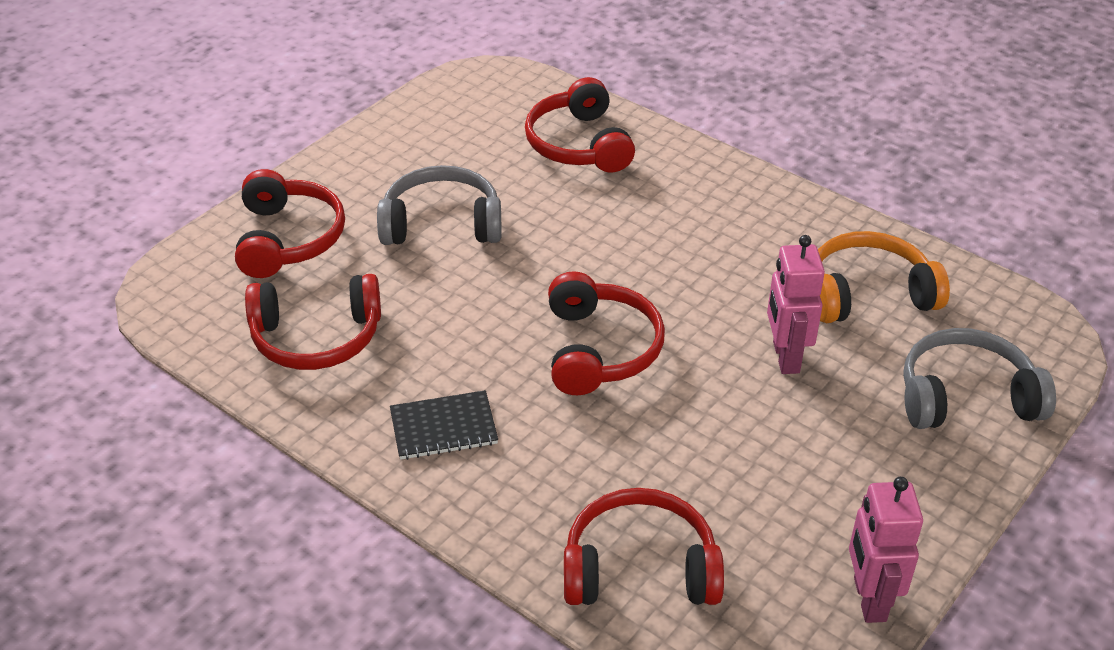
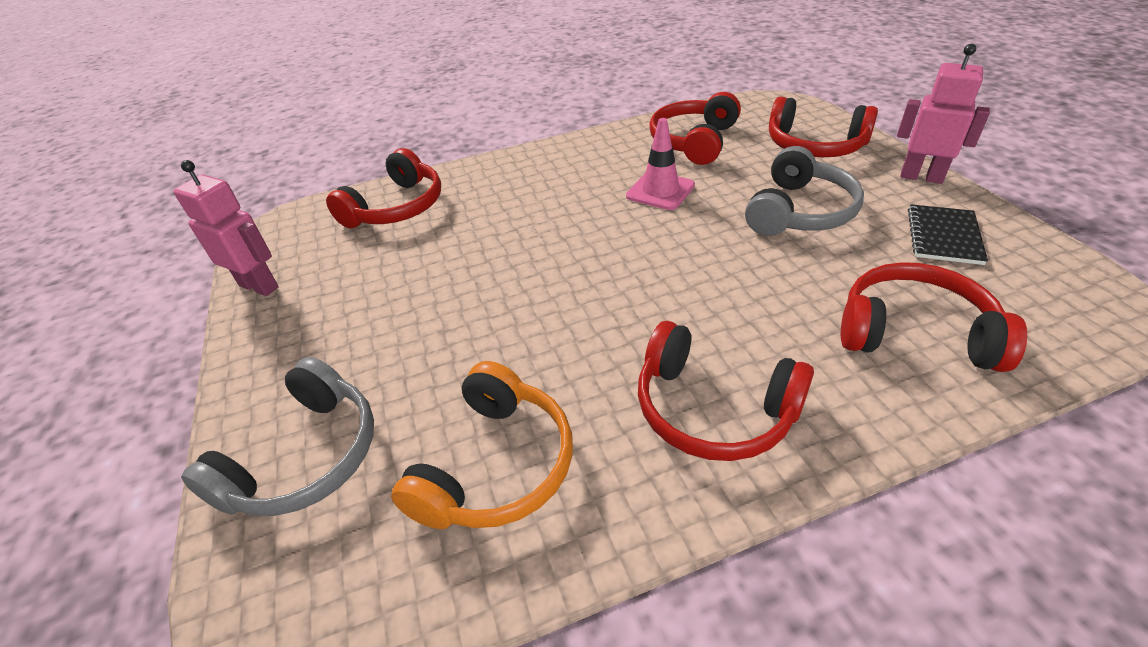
camera: 125 degrees right, 0 degrees up
black notebook [390,390,498,460] -> black notebook moved to [908,204,988,265]
red headphones [548,271,665,395] -> red headphones moved to [638,321,814,461]
pink robot [767,235,825,374] -> pink robot moved to [897,44,990,184]
none -> pink traffic cone [626,118,695,210]

